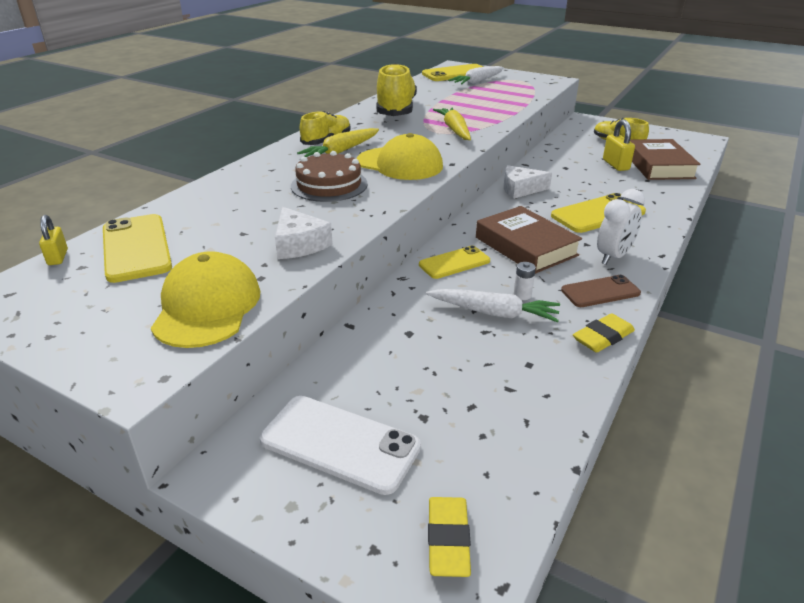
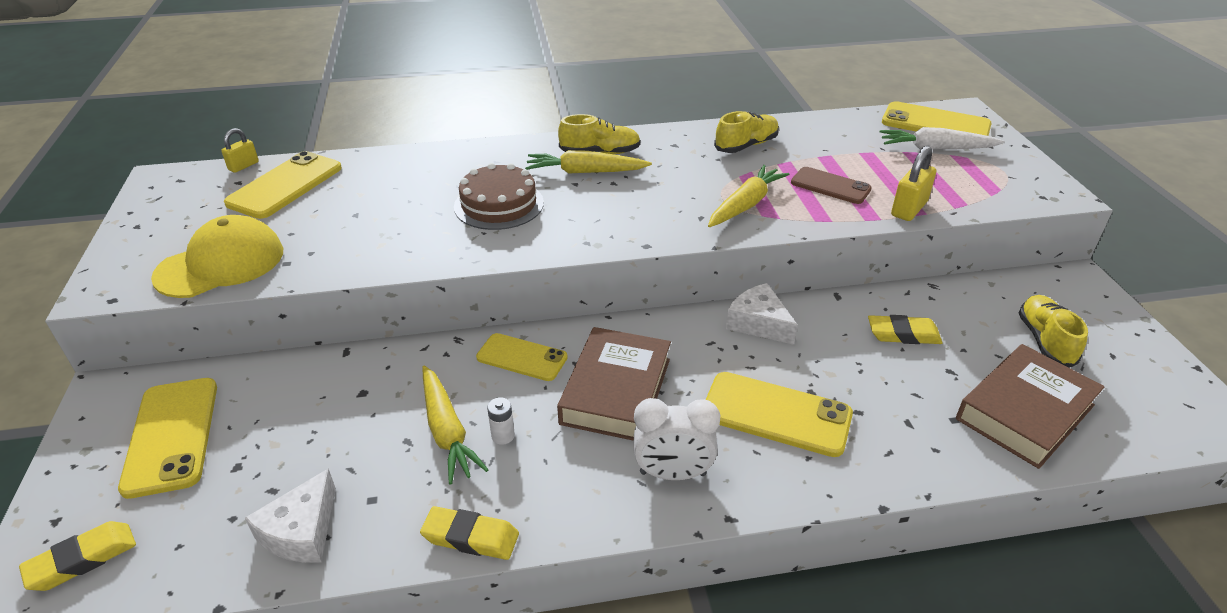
camera: 50 degrees right, 5 degrees up
white phone [260,396,421,495] -> yellow phone [118,378,217,499]
white cheese [275,207,333,259] -> white cheese moved to [245,468,336,563]
yellow cap [357,133,443,180] -> none
yellow shoe [377,63,417,116] -> yellow shoe [714,111,779,153], size x0.59
white carrot [426,289,560,322] -> yellow carrot [422,366,489,484]
brown phone [561,275,641,307] -> brown phone moved to [791,167,872,204]
yellow padlock [603,119,635,171] -> yellow padlock moved to [891,146,936,221]
none -> yellow eraser [868,315,943,344]

